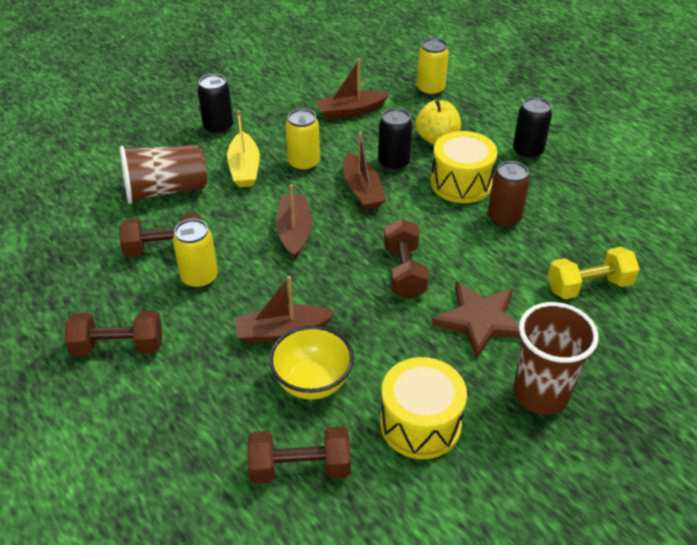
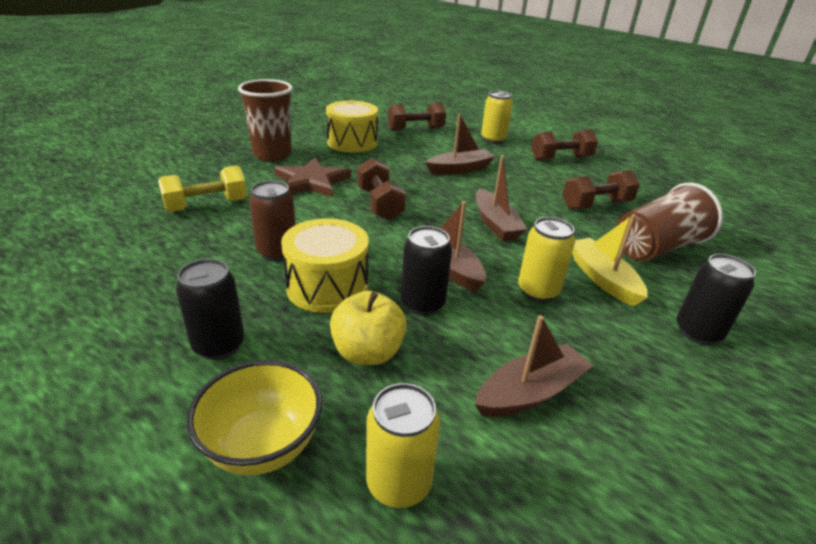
camera: 165 degrees right, 10 degrees down
yellow can [173,219,218,289] -> yellow can moved to [481,91,513,144]
yellow bowl [269,325,354,400] -> yellow bowl moved to [187,360,322,476]

